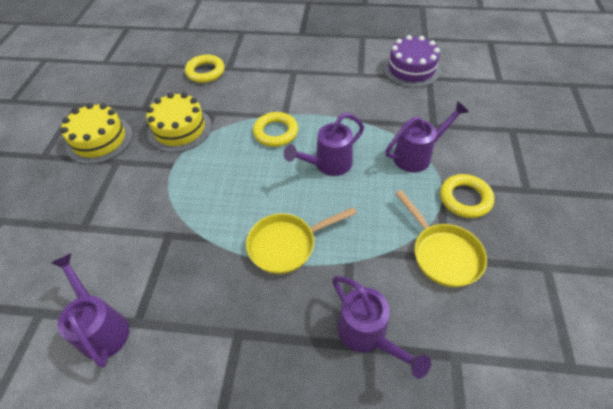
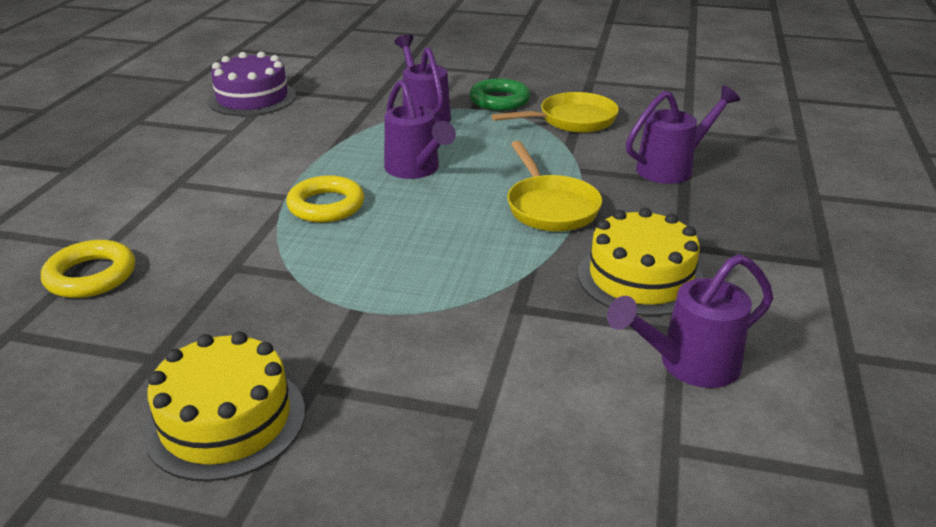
camera: 85 degrees left, 20 degrees down
yellow cake [146,93,212,152] -> yellow cake moved to [578,208,704,316]
yellow ring [440,174,494,218] -> green ring [470,78,530,111]

